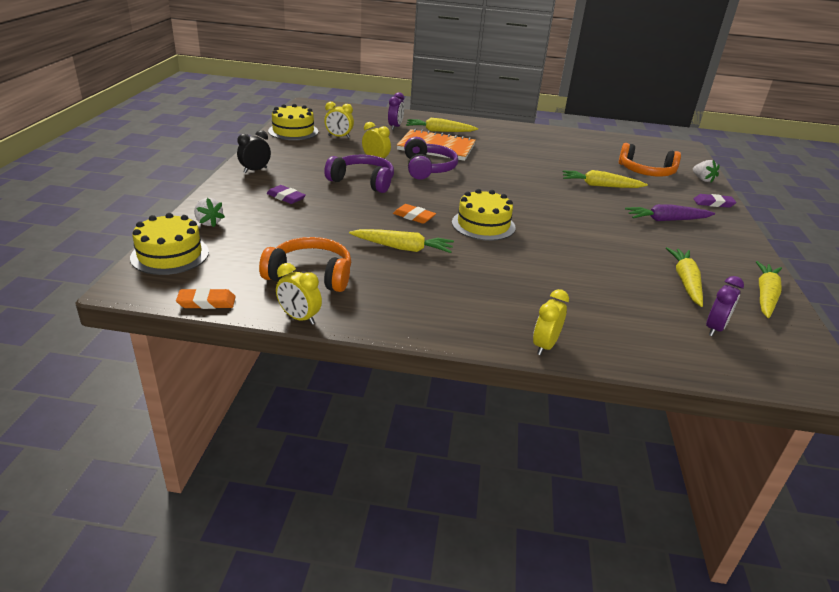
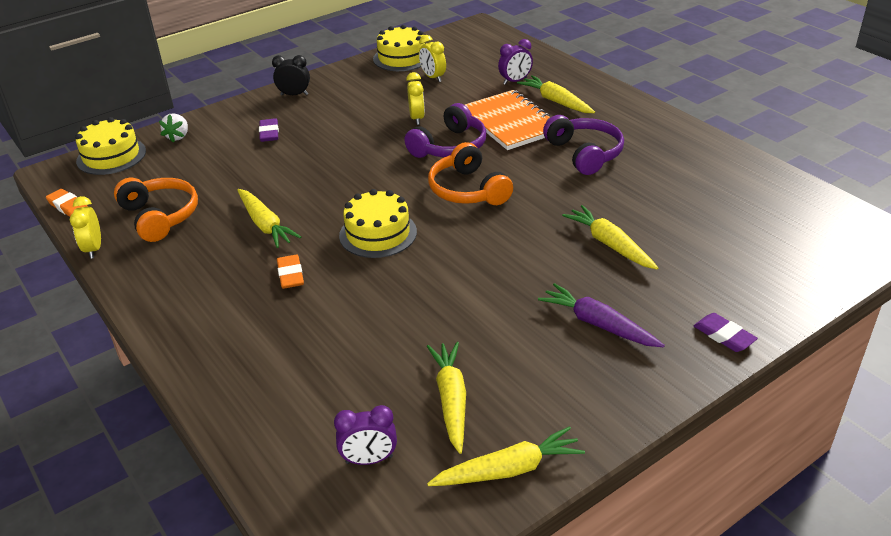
camera: 50 degrees right, 5 degrees up
purple headphones [324,155,394,193] -> purple headphones moved to [543,115,624,175]
orange eraser [393,204,436,224] -> orange eraser moved to [277,254,304,289]
yellow clock [533,289,569,355] -> none
orange headphones [619,143,681,177] -> orange headphones moved to [428,142,513,205]
yellow carrot [666,247,703,307] -> yellow carrot turned 60 degrees counterclockwise [427,342,466,454]
white strawberry [693,160,720,182] -> none

